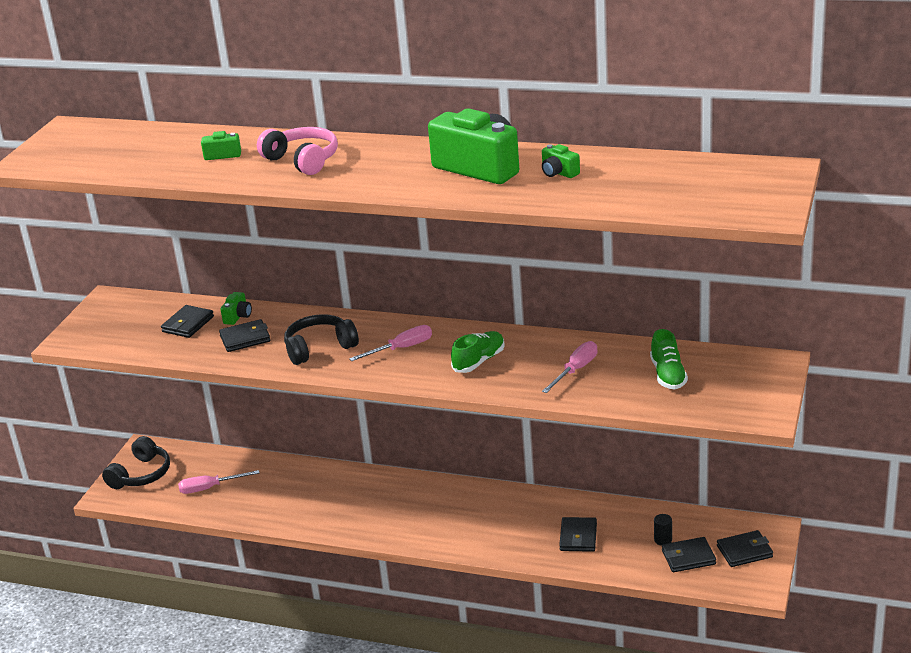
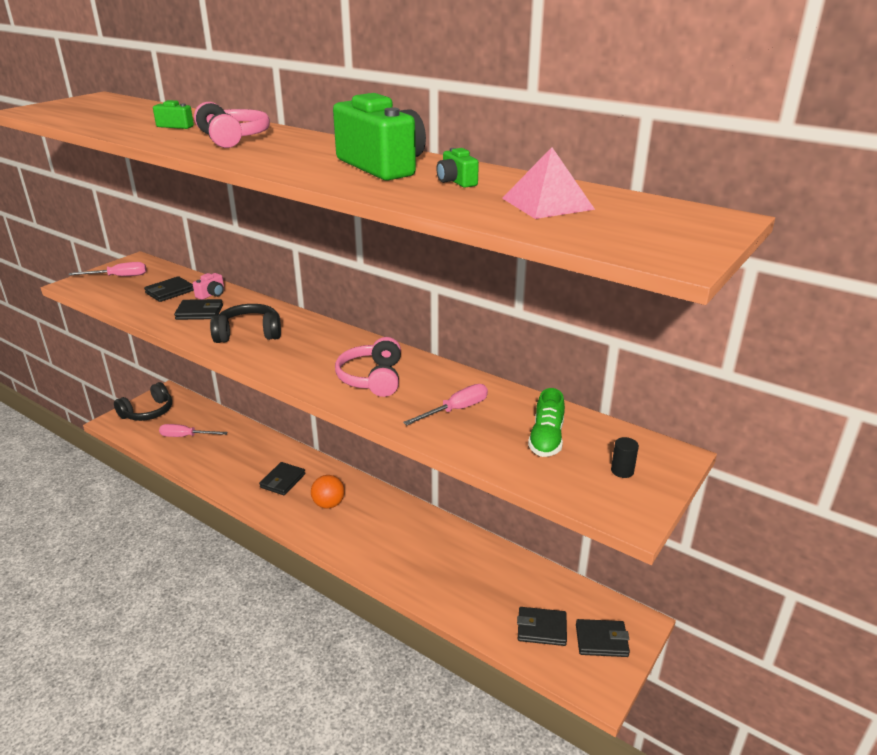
camera: 15 degrees right, 0 degrees up
green camera [220,292,252,325] -> pink camera [193,273,224,299]
pink screwdriver [349,325,432,361] -> pink screwdriver moved to [68,262,146,276]
green shoe [451,331,505,373] -> pink headphones [335,337,401,397]
black wallet [559,517,597,552] -> black wallet moved to [259,462,305,495]
black cylinder [654,514,672,546] -> black cylinder moved to [611,437,639,478]
none -> orange ball [311,475,345,509]
none -> pink pyramid [502,147,595,219]

